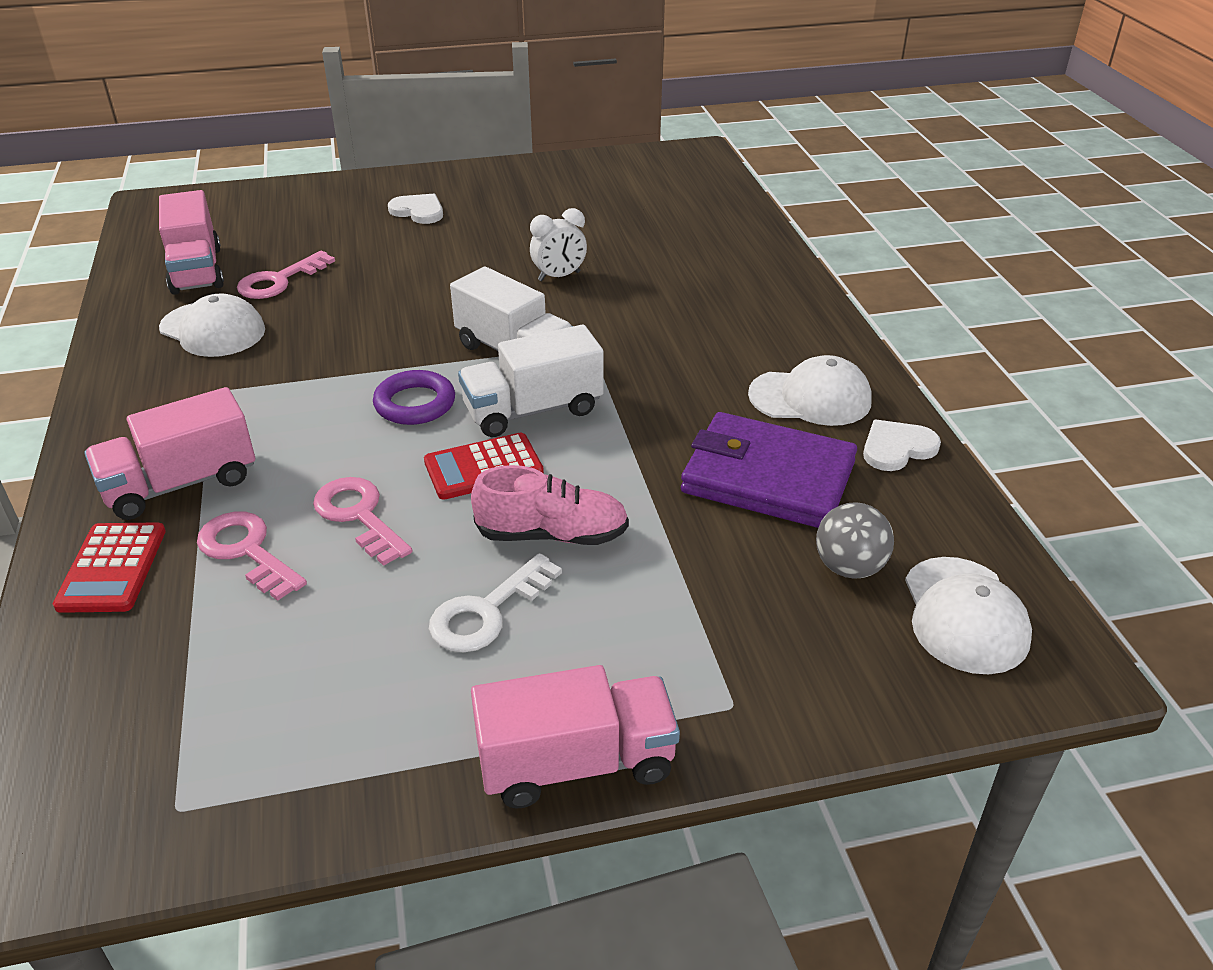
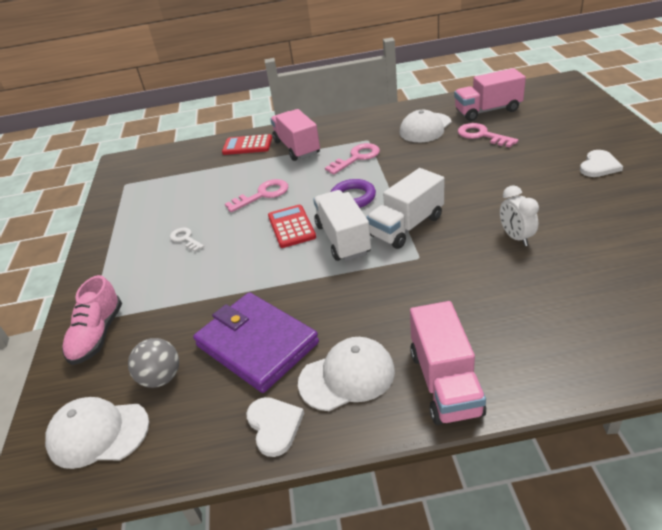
camera: 100 degrees right, 0 degrees up
pink key [197,512,307,601] -> pink key moved to [325,143,380,175]
white key [429,553,562,652] -> white key [170,227,204,252], size x0.65
pink shoe [471,465,629,545] -> pink shoe moved to [62,275,122,365]
pink truck [471,665,680,808] -> pink truck moved to [410,301,486,425]
purple wallet [681,412,857,528] -> purple wallet turned 75 degrees counterclockwise [193,292,319,393]
white cap [748,355,872,426] -> white cap turned 120 degrees counterclockwise [298,337,395,411]

